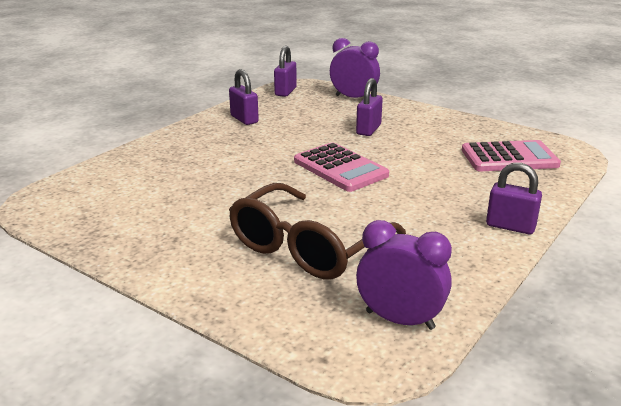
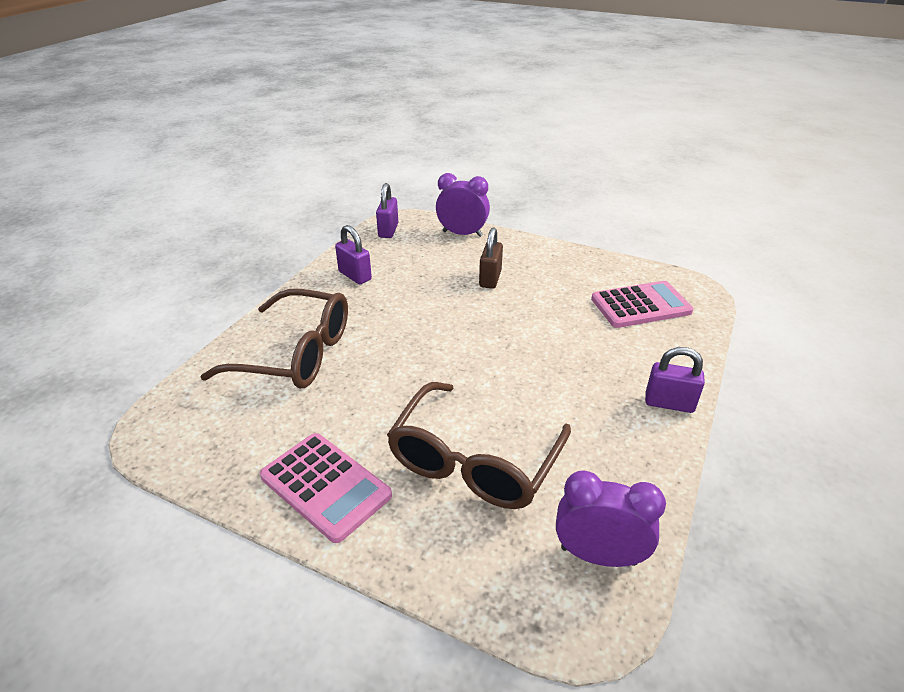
camera: 10 degrees left, 10 degrees up
pink calculator [294,143,389,192] -> pink calculator moved to [260,433,392,543]
purple padlock [356,78,383,136] -> brown padlock [479,227,503,289]
none -> brown glasses [200,289,348,388]

